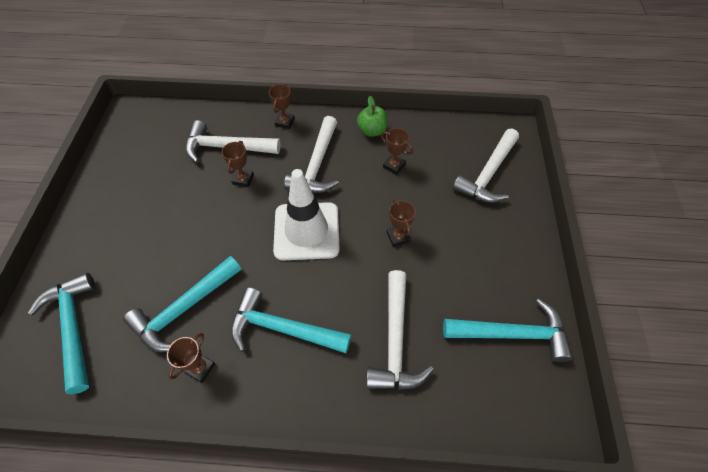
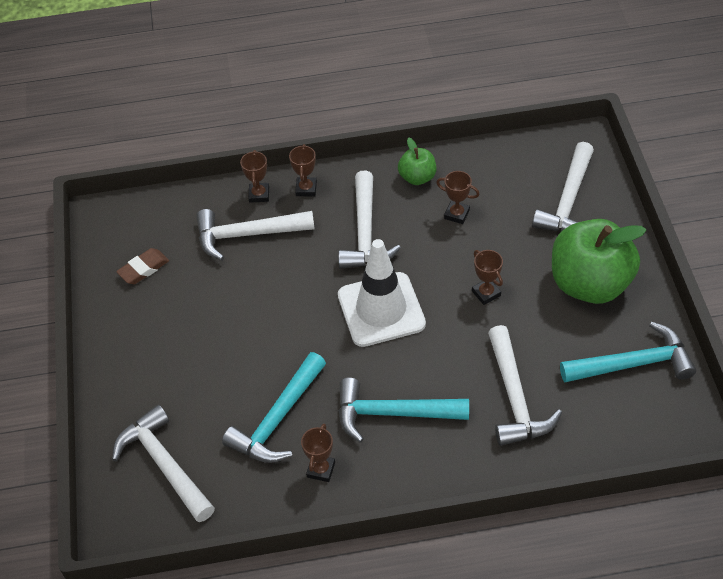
camera: 10 degrees left, 5 degrees down
turquoise hammer [28,273,95,394] -> white hammer [112,404,215,522]
brown trophy [222,141,254,187] -> brown trophy moved to [240,150,269,203]
none -> brown eraser [116,248,169,284]
none -> green apple [552,219,646,304]

